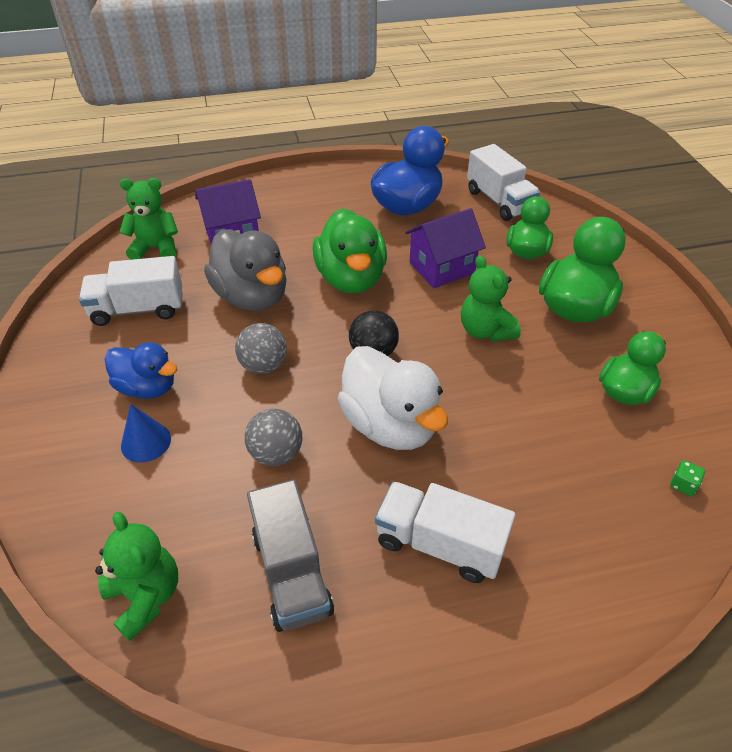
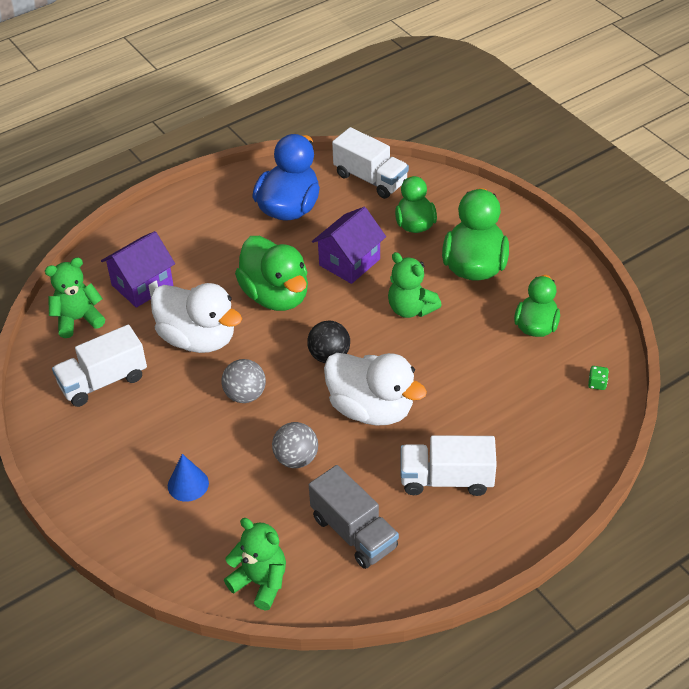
camera: 20 degrees left, 0 degrees up
blue duck [104,343,177,399] -> none
grey duck [204,229,287,311] -> white duck [151,283,242,353]

